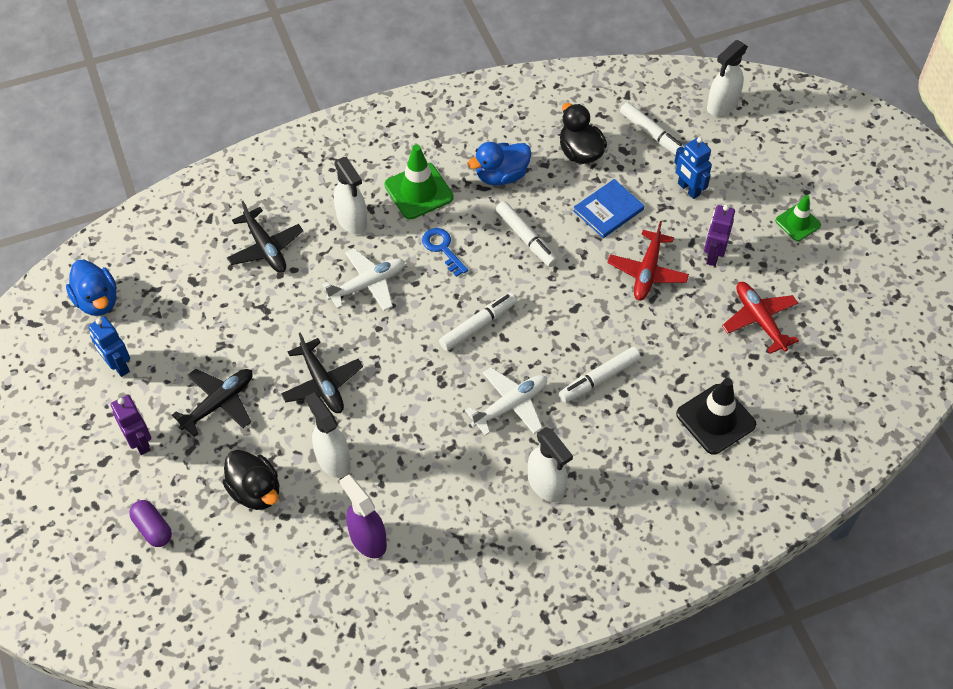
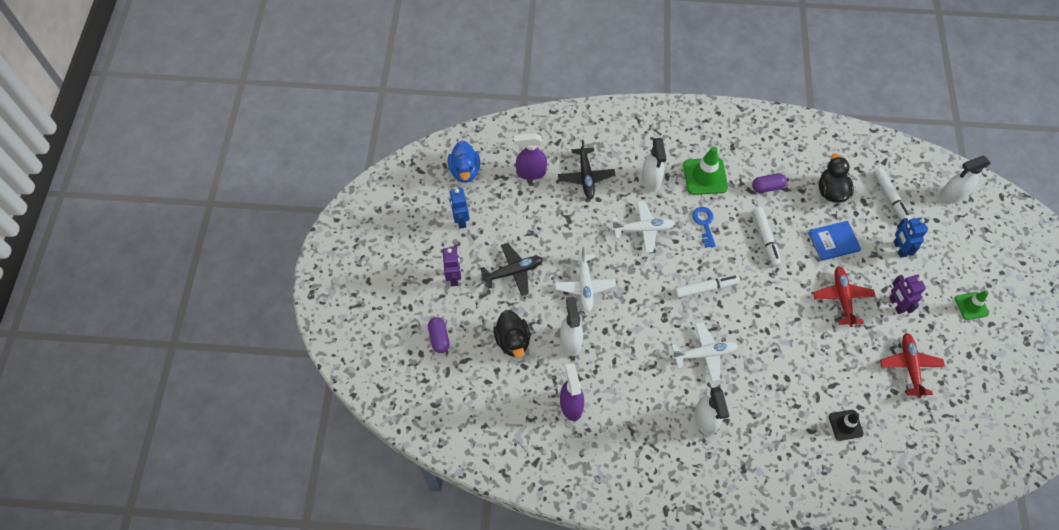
camera: 25 degrees right, 5 degrees up
black plane [281,333,363,413] -> white plane [555,247,616,312]
blue duck [467,142,531,186] -> purple capsule [752,173,787,193]
white marker [559,347,641,403] -> none
red plane [608,221,689,301] -> red plane turned 135 degrees clockwise [813,266,875,327]
black traffic cone [676,378,756,455] -> black traffic cone [829,410,864,441], size x0.62
purple robot [704,205,735,266] -> purple robot turned 60 degrees counterclockwise [889,275,926,314]
none -> purple spray bottle [514,133,547,180]

